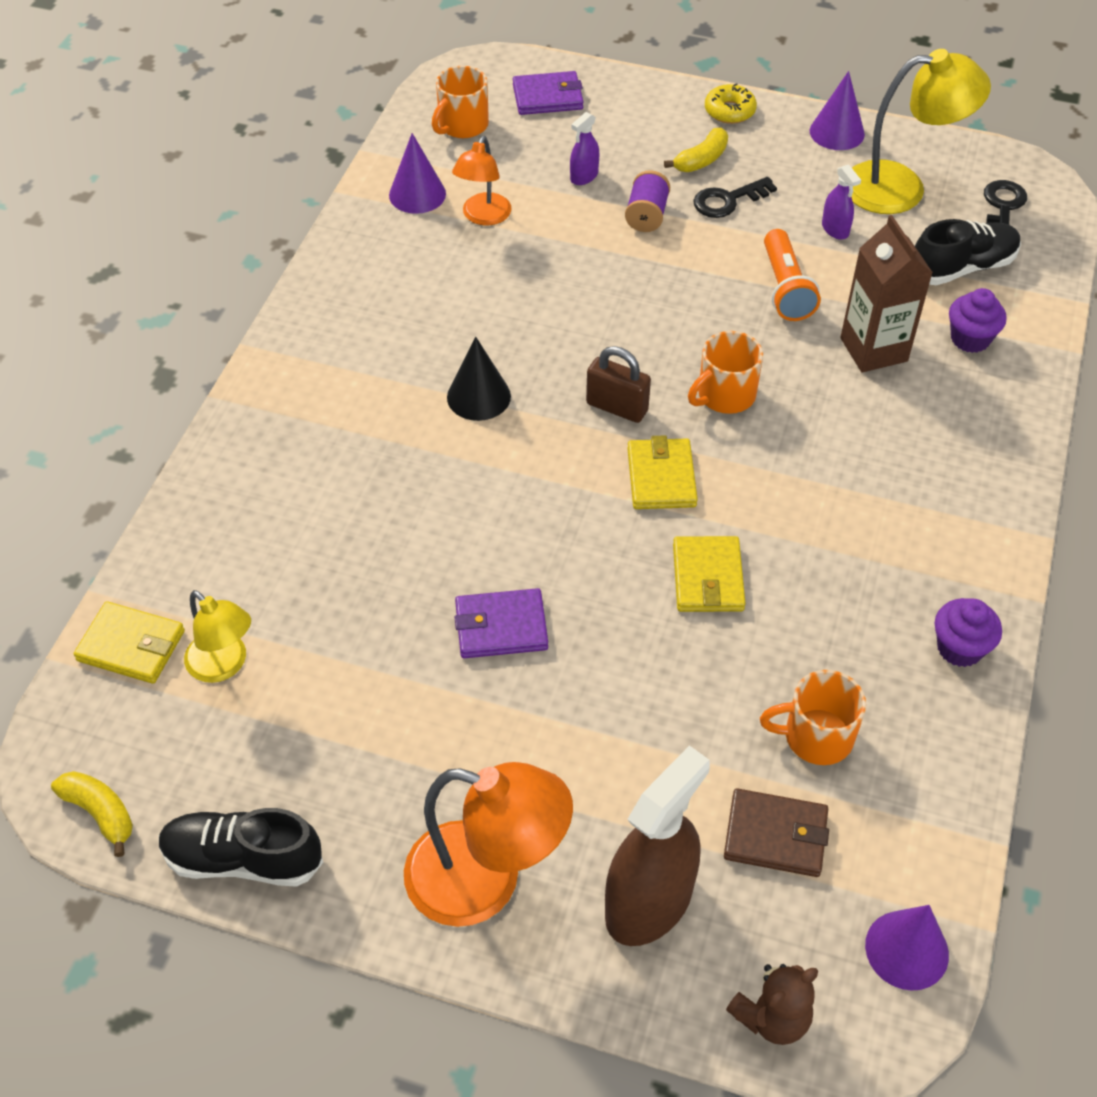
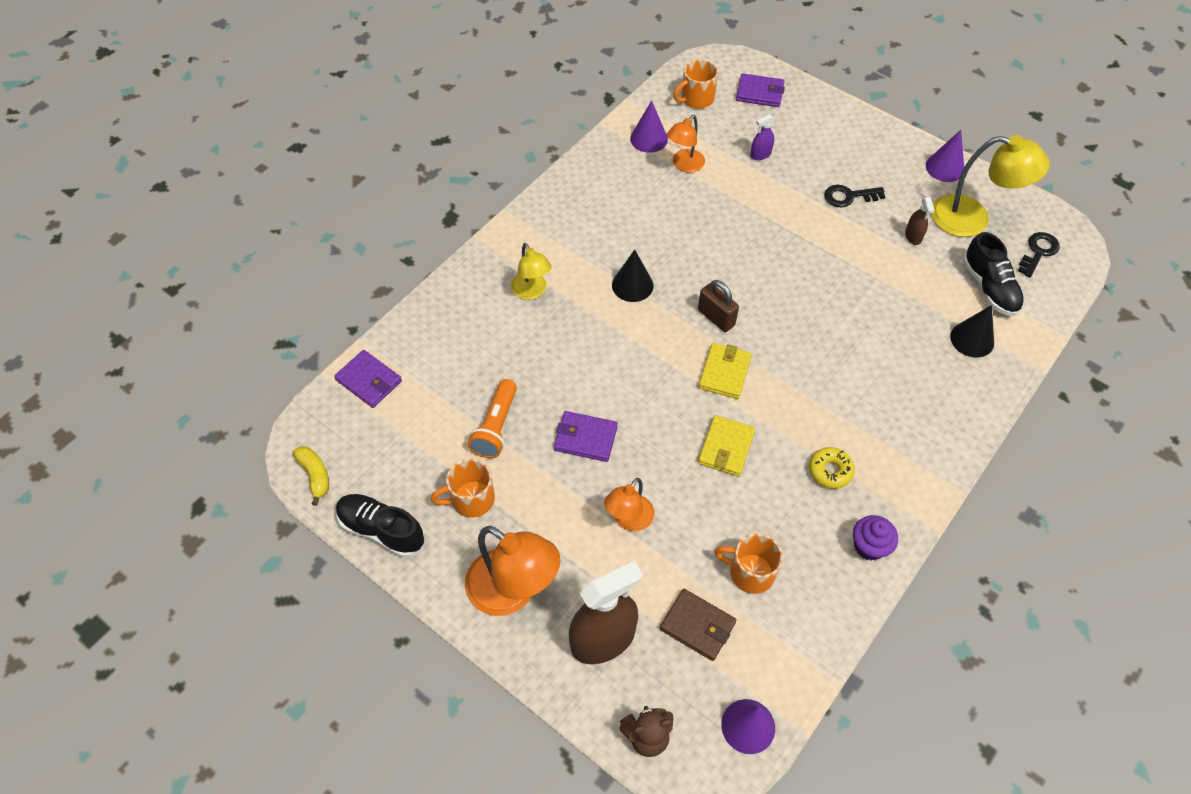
camera: 20 degrees right, 5 degrees up
yellow wallet [74,601,185,684] -> purple wallet [334,350,402,408]
yellow lamp [184,590,251,683] -> yellow lamp moved to [511,243,552,300]
purple spool [625,170,670,232] -> none
yellow banana [664,127,728,172] -> none
orange mug [688,331,763,414] -> orange mug moved to [431,459,495,518]
yellow donut [705,83,757,124] -> yellow donut moved to [809,447,855,489]
orange flashlight [764,229,821,321] -> orange flashlight moved to [467,379,517,458]
purple spray bottle [822,164,861,240] -> brown spray bottle [905,197,935,245]
brown carton [840,215,933,373] -> none
black shoe [915,219,1021,285] -> black shoe turned 75 degrees clockwise [963,232,1024,316]
purple cupcake [949,288,1006,353] -> black cone [950,305,994,358]
none -> orange lamp [604,478,655,531]

